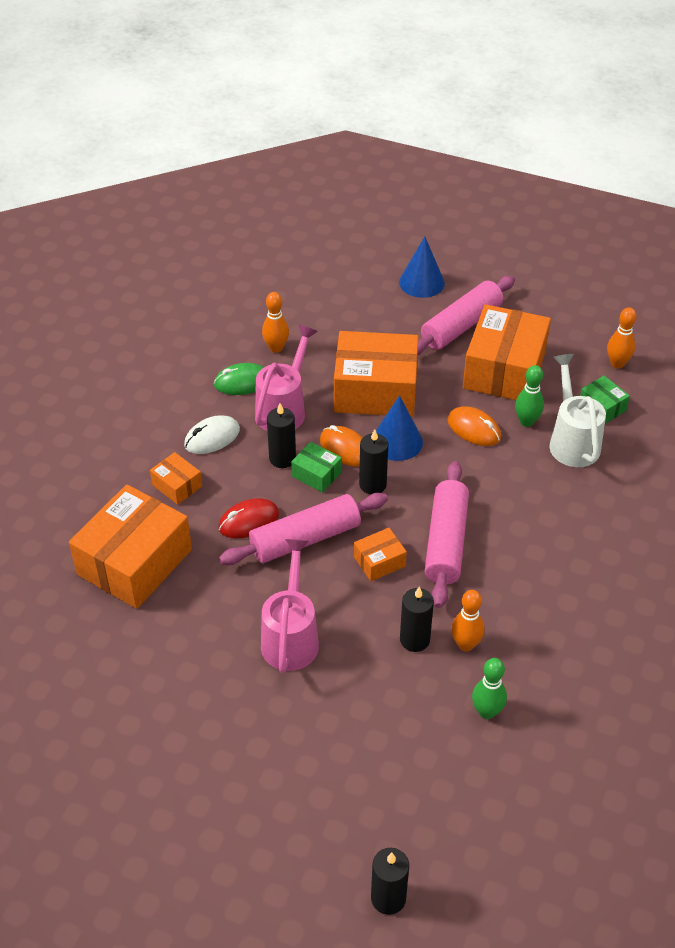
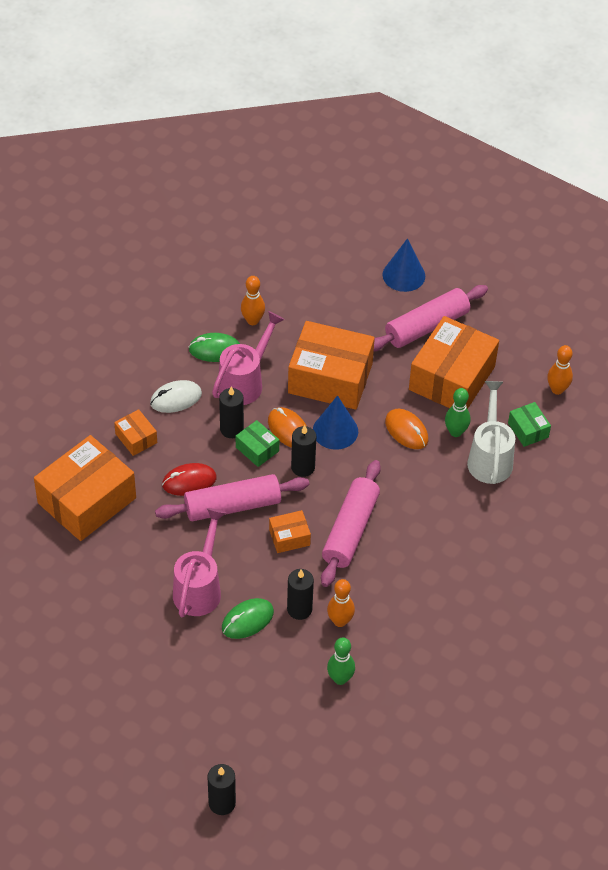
camera: 10 degrees right, 5 degrees up
none -> green mouse [222,598,274,639]

